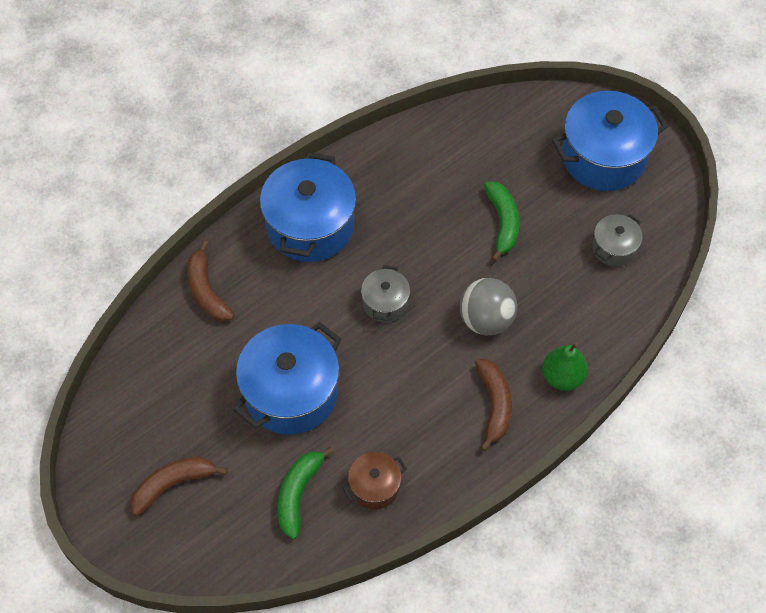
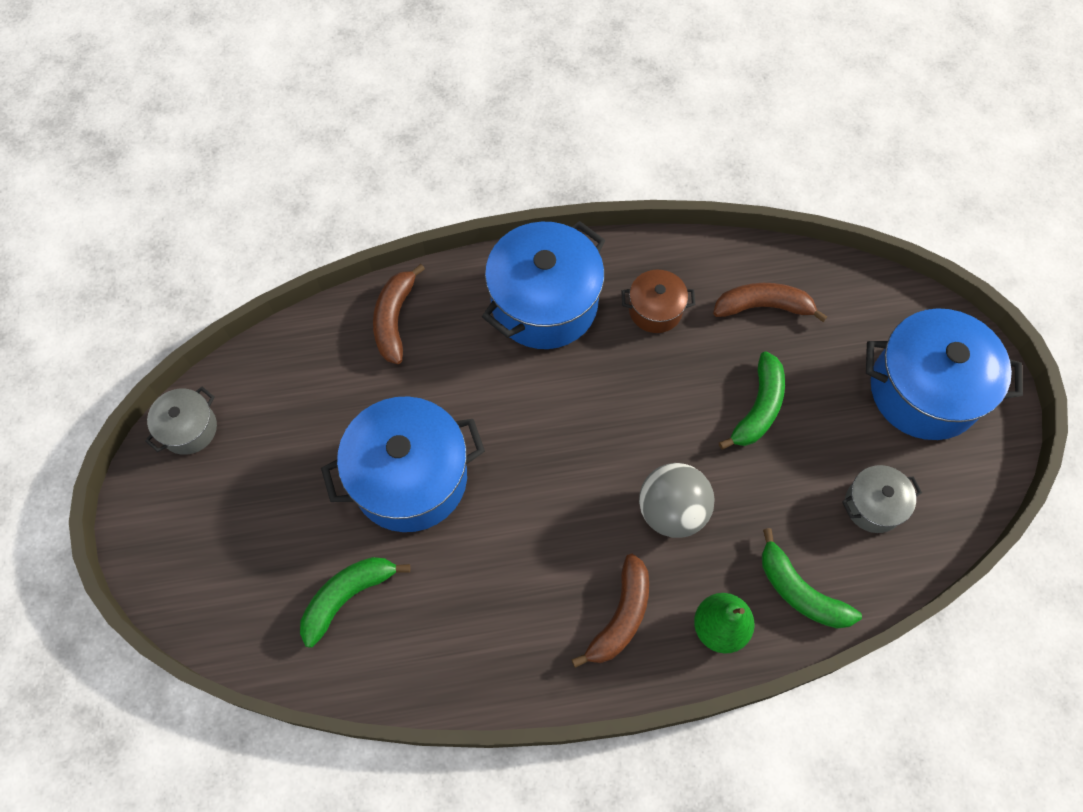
camera: 30 degrees right, 5 degrees up
brown banana [130,457,228,516] -> brown banana moved to [713,283,827,322]
brown pot [342,452,407,509] -> brown pot moved to [621,270,695,333]
grey pot [361,265,410,322] -> grey pot moved to [145,387,217,455]
none -> green banana [762,528,862,629]

